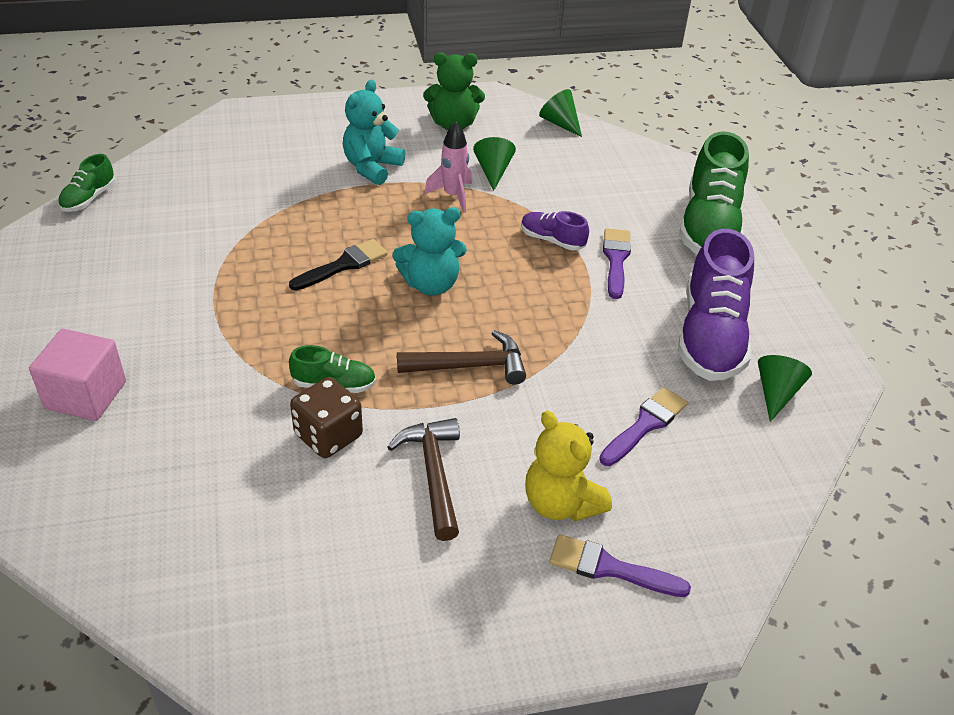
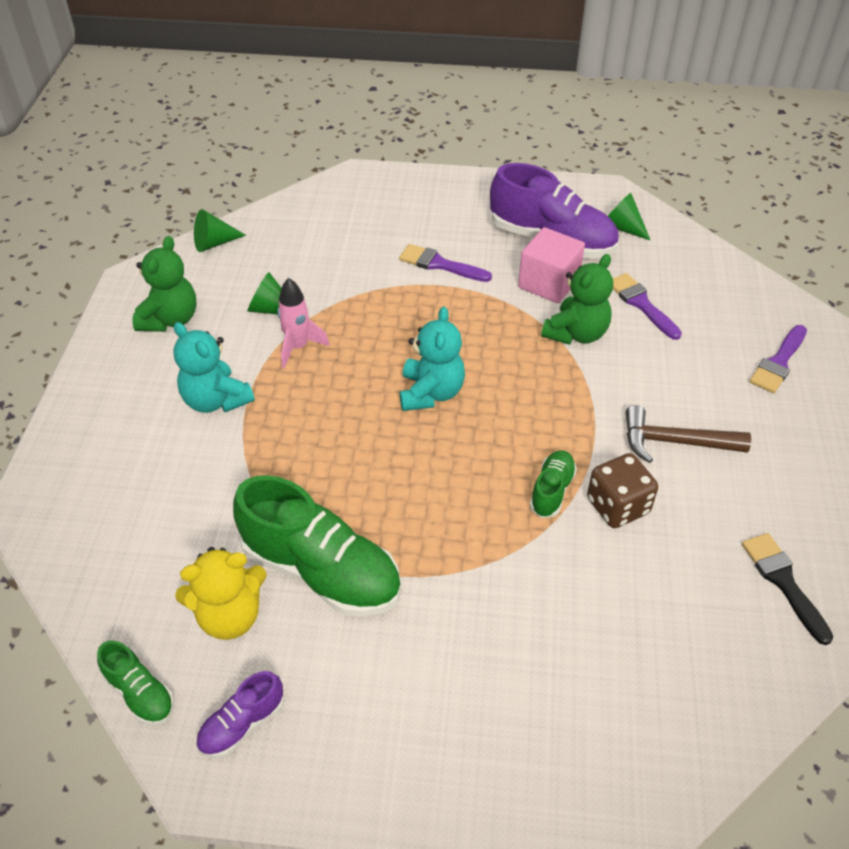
camera: 70 degrees left, 5 degrees up
pink cube [29,329,126,421] -> pink cube moved to [518,227,585,303]
black brush [289,239,388,291] -> black brush moved to [742,533,833,645]
brown hammer [397,330,526,384] -> none
purple shoe [521,211,589,251] -> purple shoe moved to [196,671,284,758]
yellow teddy bear [525,411,612,522] -> yellow teddy bear moved to [175,547,267,640]
green shoe [679,132,749,254] -> green shoe moved to [233,475,401,616]
none -> green teddy bear [541,254,613,345]

